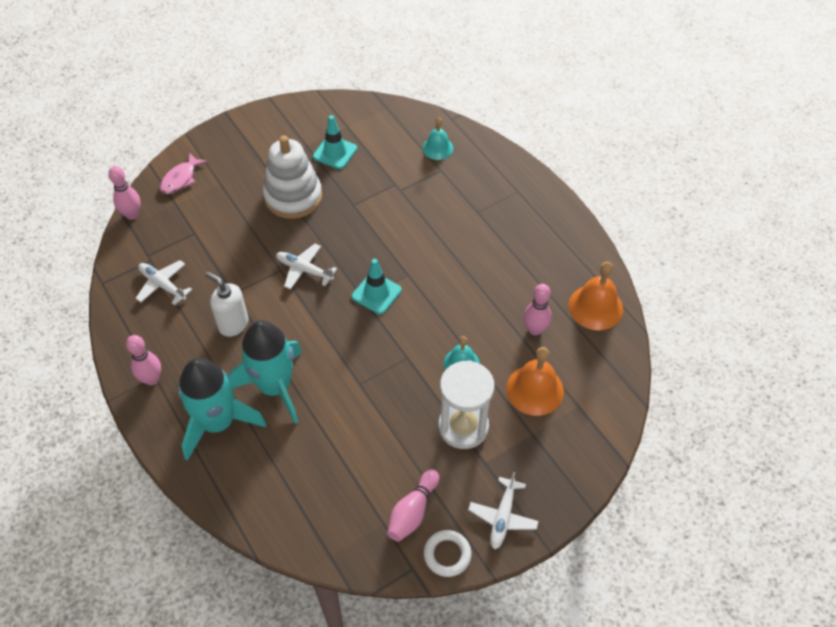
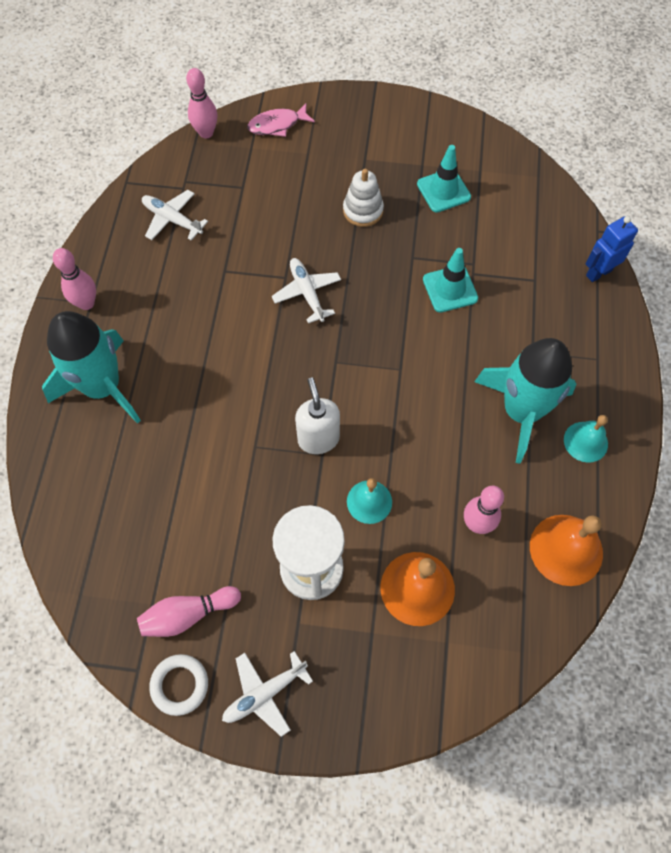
camera: 40 degrees right, 10 degrees up
white plane [136,260,192,305] -> white plane turned 45 degrees counterclockwise [142,190,208,240]
white soap dispenser [205,272,248,337] -> white soap dispenser moved to [295,377,340,454]
turquoise rocket [227,320,302,424] -> turquoise rocket moved to [474,338,576,464]
white stacking toy [263,135,322,219] -> white stacking toy [343,169,384,227], size x0.58
turquoise traffic cone [352,259,402,314] -> turquoise traffic cone moved to [423,248,478,313]
turquoise bell [422,117,453,160] -> turquoise bell moved to [564,415,608,463]
none -> blue robot [586,216,638,282]

